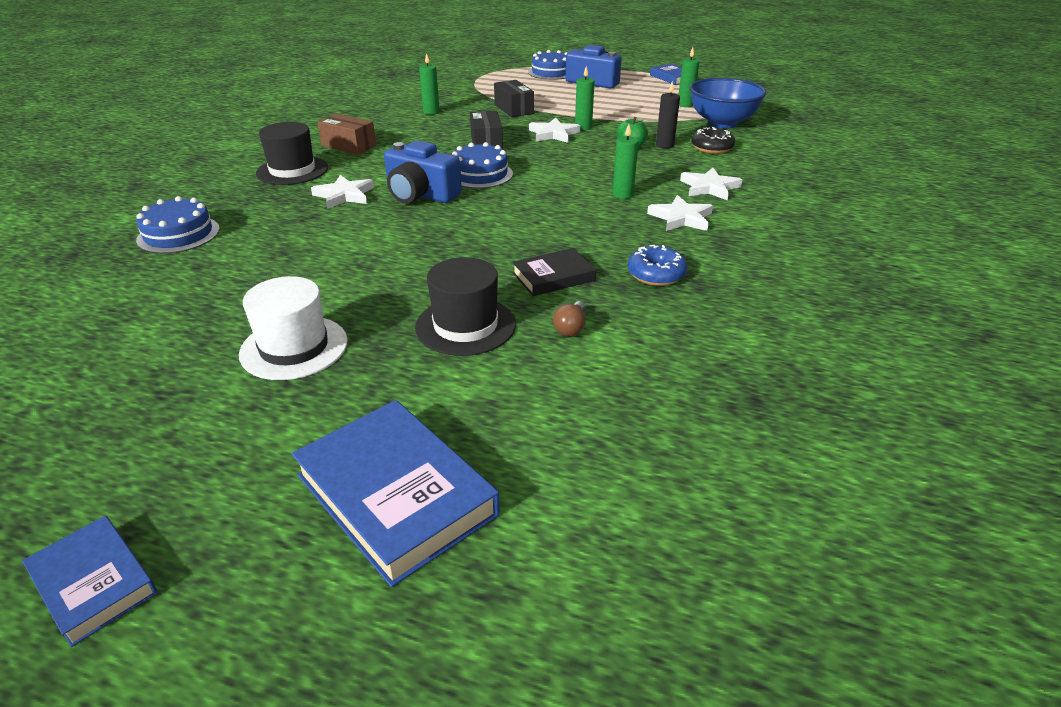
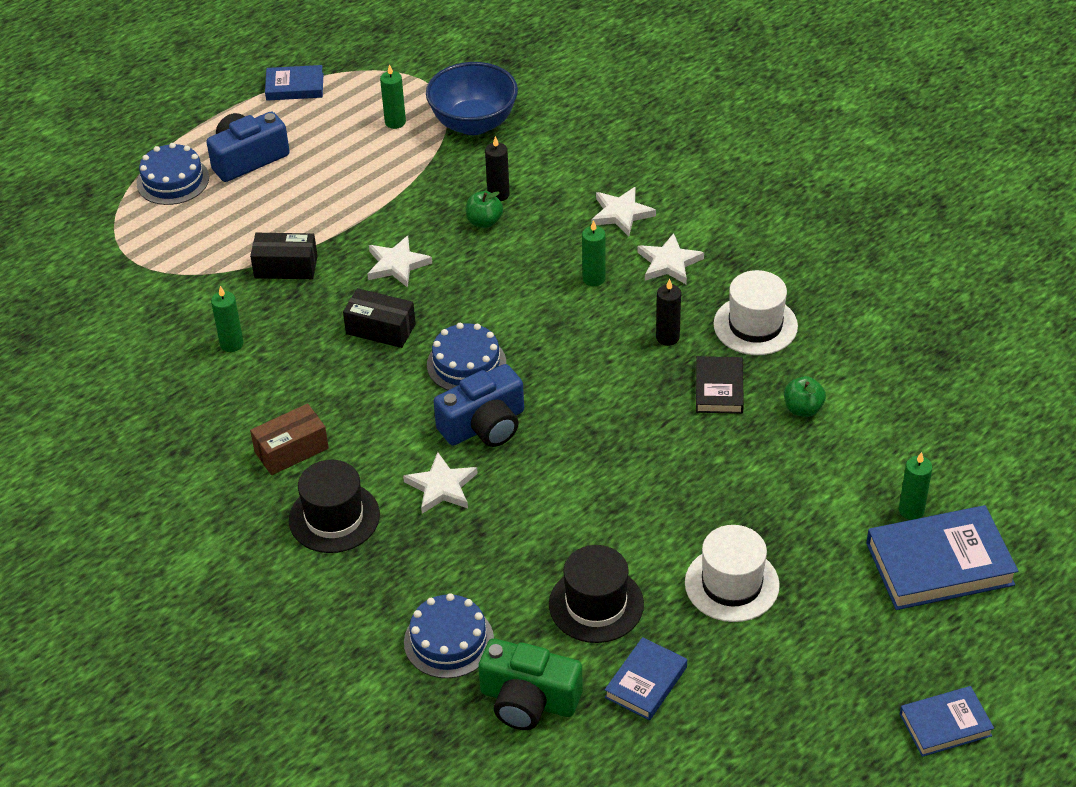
camera: 60 degrees left, 10 degrees up
black hat [415,257,516,356] -> black hat moved to [549,545,644,643]
brown light bulb [553,301,586,336] -> green apple [784,376,826,417]
green candle [575,66,595,130] -> green candle moved to [899,452,932,520]
blue donut [628,245,688,286] -> white hat [713,270,798,355]
black donut [691,127,735,154] -> none
none -> green camera [478,638,583,730]
none -> blue book [605,637,687,720]
none -> black candle [656,279,681,346]

